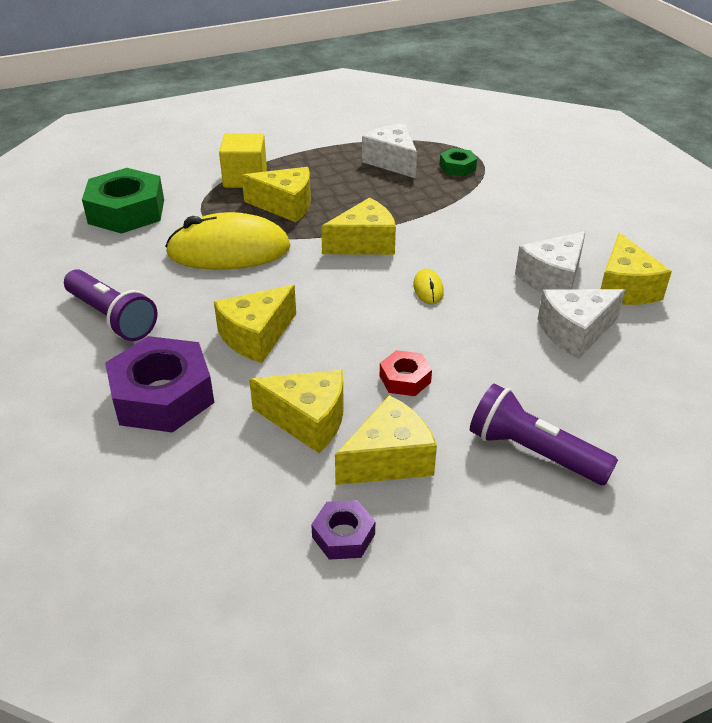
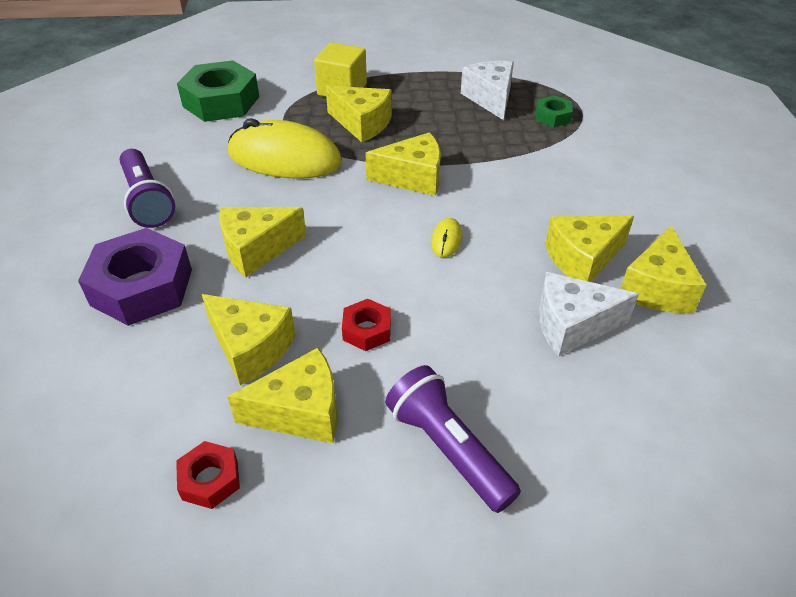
camera: 20 degrees right, 5 degrees up
purple nut [311,500,375,560] -> red nut [176,441,240,509]
white cheese [515,231,586,292] -> yellow cheese [545,216,634,282]

